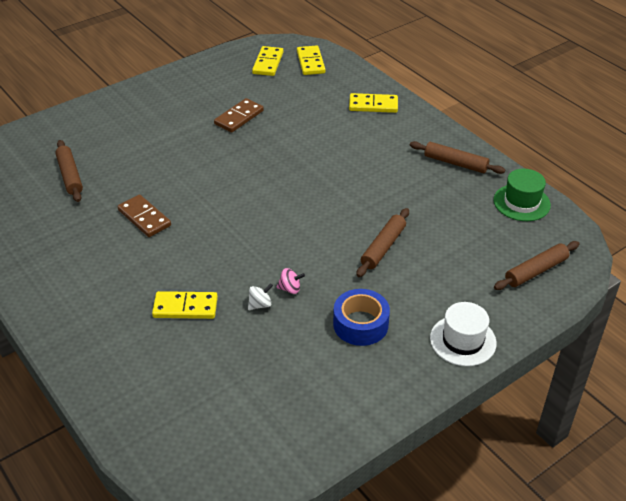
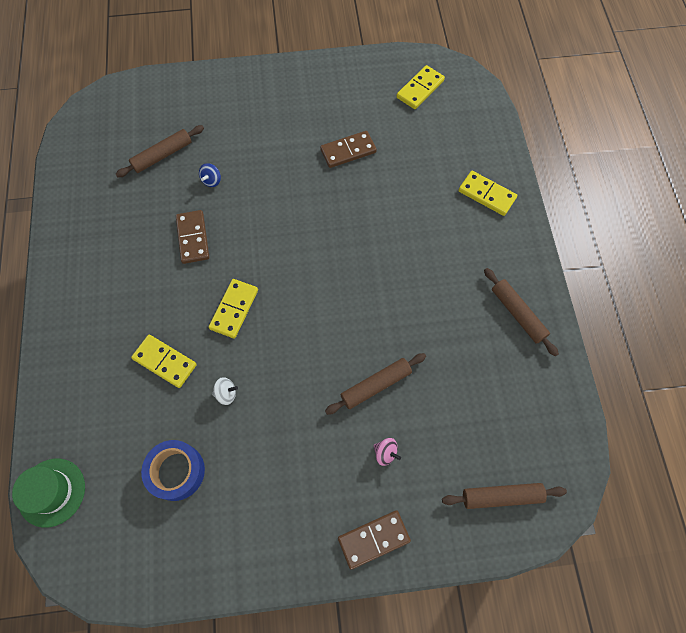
camera: 30 degrees right, 25 degrees up
brown rolling pin [55,140,83,202] -> brown rolling pin turned 45 degrees clockwise [116,125,204,177]
pink spinning top [277,268,305,294] -> pink spinning top moved to [373,438,401,466]
yellow domino [297,46,326,75] -> yellow domino moved to [209,279,258,339]
blue tape [333,289,390,346] -> blue tape moved to [141,440,205,501]
white hat [430,302,497,366] -> brown domino [338,510,411,570]
green hat [493,169,551,221] -> green hat moved to [12,458,85,528]
none -> blue spinning top [199,163,221,187]

